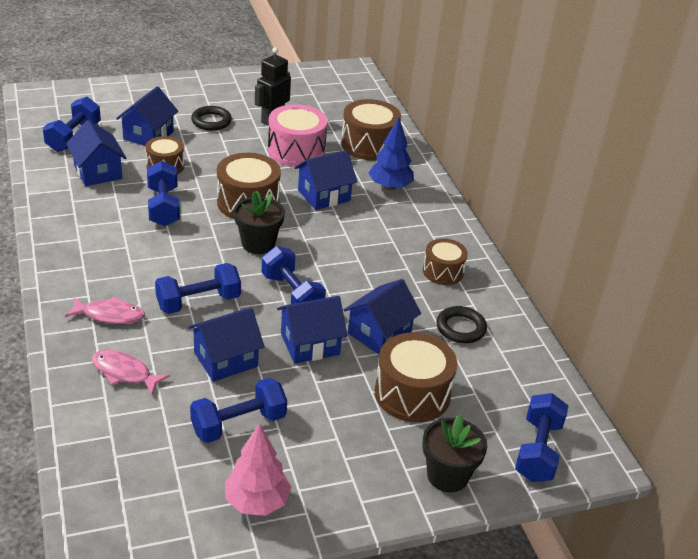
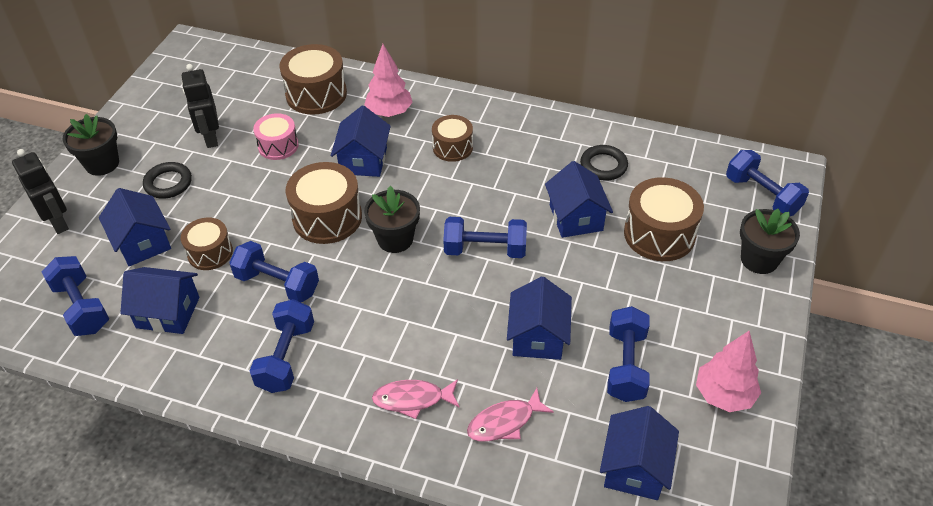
camera: 50 degrees left, 10 degrees up
pink fish [65,296,145,324] -> pink fish turned 135 degrees counterclockwise [372,379,460,419]
blue dumbbell [155,263,241,314] -> blue dumbbell moved to [249,299,314,393]
pink drum [268,104,328,167] -> pink drum [253,113,299,160], size x0.62
blue house [277,296,348,364] -> blue house moved to [600,406,679,500]
blue tree [369,117,414,190] -> pink tree [364,44,413,117]
brown drum [423,239,468,285] -> brown drum moved to [432,115,473,162]
none -> black robot [12,149,69,234]
none -> black flower pot [63,114,119,176]

